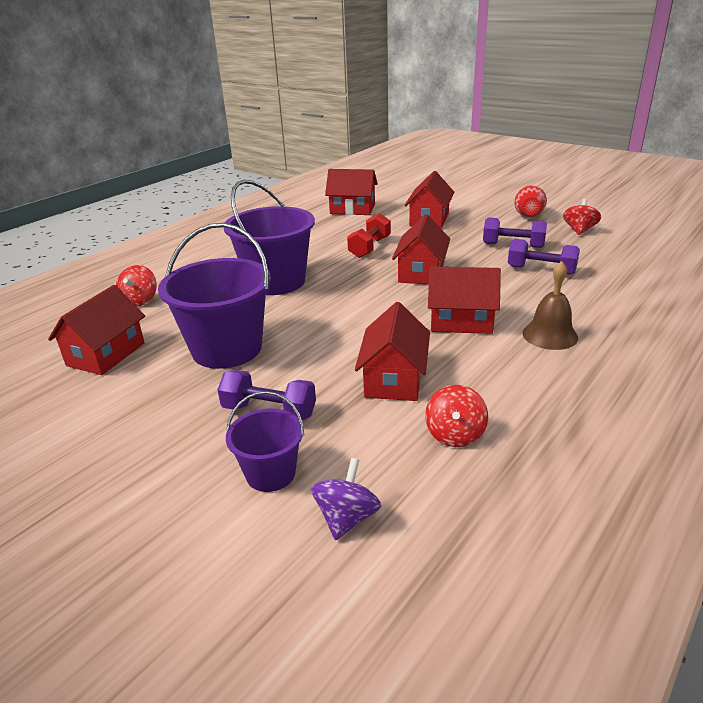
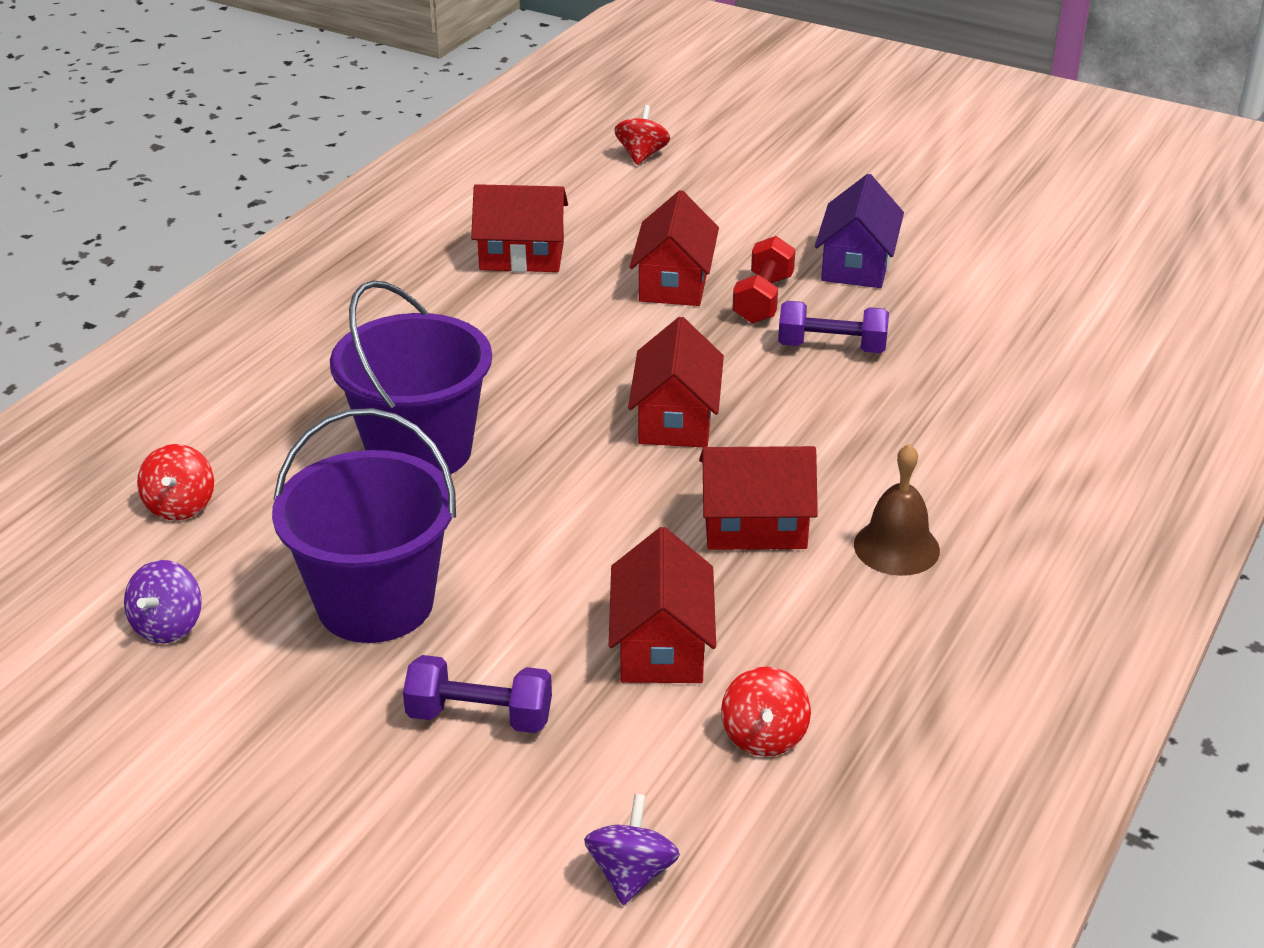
camera: 10 degrees left, 5 degrees up
red house [48,285,145,375] -> purple spinning top [124,560,202,643]
purple bucket [226,391,304,492] -> none
red dumbbell [347,213,391,258] -> red dumbbell moved to [732,236,795,324]
purple dumbbell [508,239,580,275] -> none
red vase [514,186,547,218] -> purple house [815,174,904,288]
red spinning top [563,199,601,235] -> red spinning top moved to [614,105,670,165]

